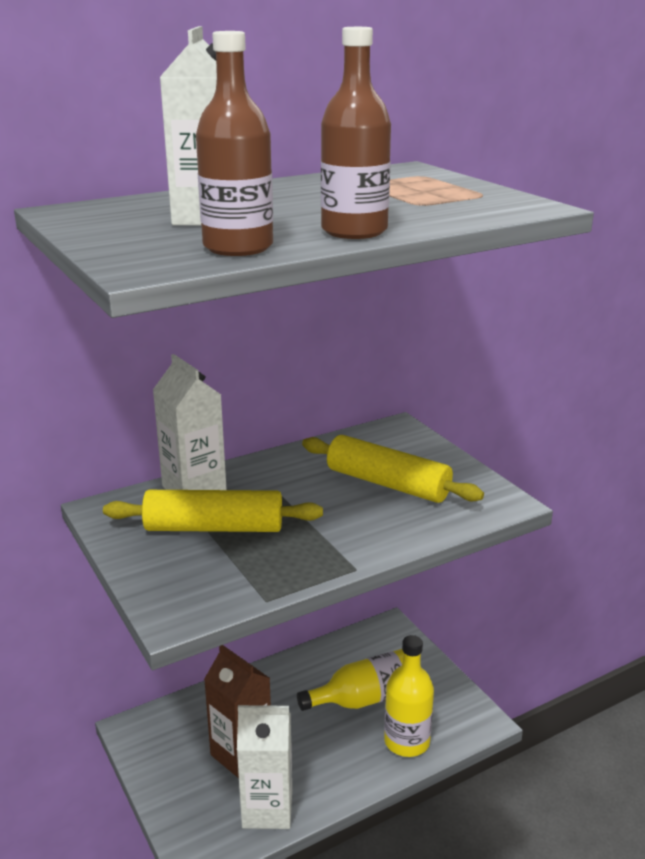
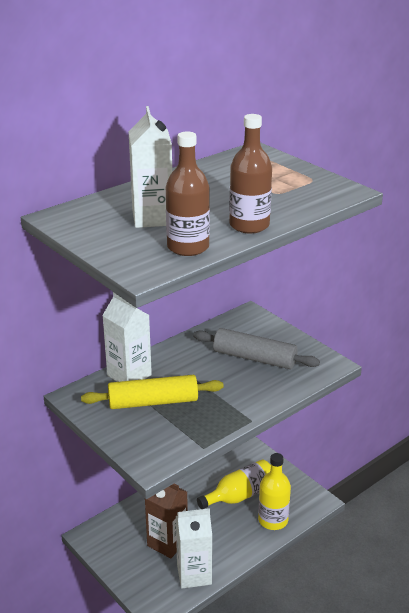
camera: 10 degrees left, 5 degrees up
yellow rolling pin [302,435,484,503] -> grey rolling pin [193,328,320,369]

